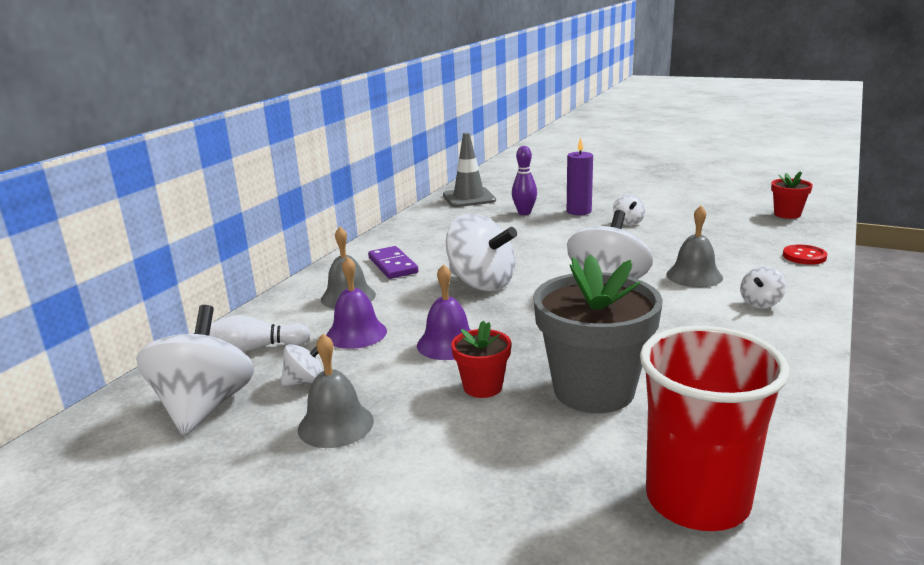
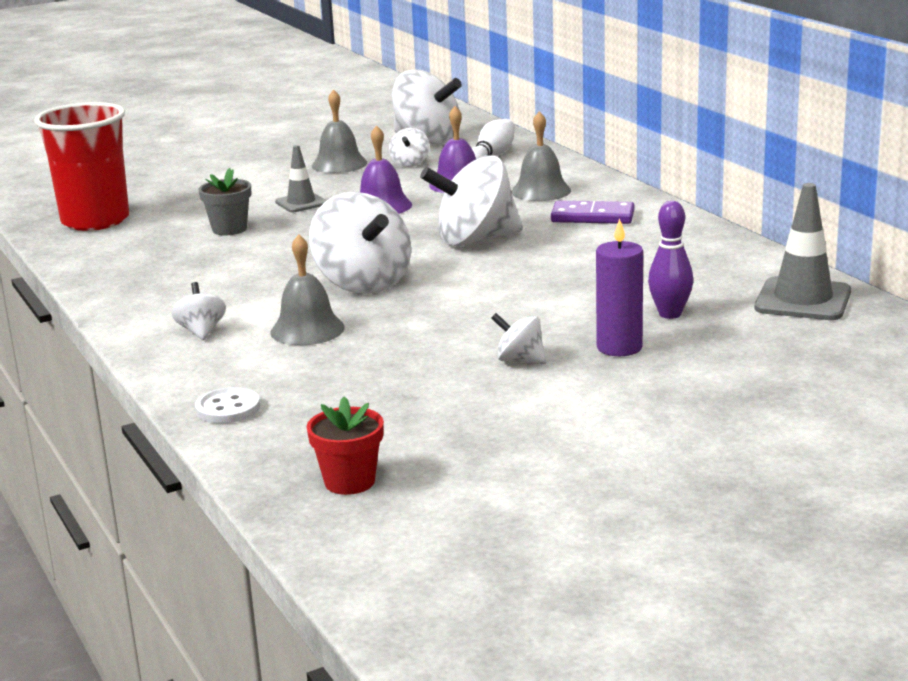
camera: 125 degrees right, 0 degrees up
red flower pot [451,321,511,398] -> grey traffic cone [275,145,327,212]
grey flower pot [533,254,663,413] -> grey flower pot [199,168,251,236], size x0.50
red button [783,244,827,265] -> white button [195,387,260,424]

